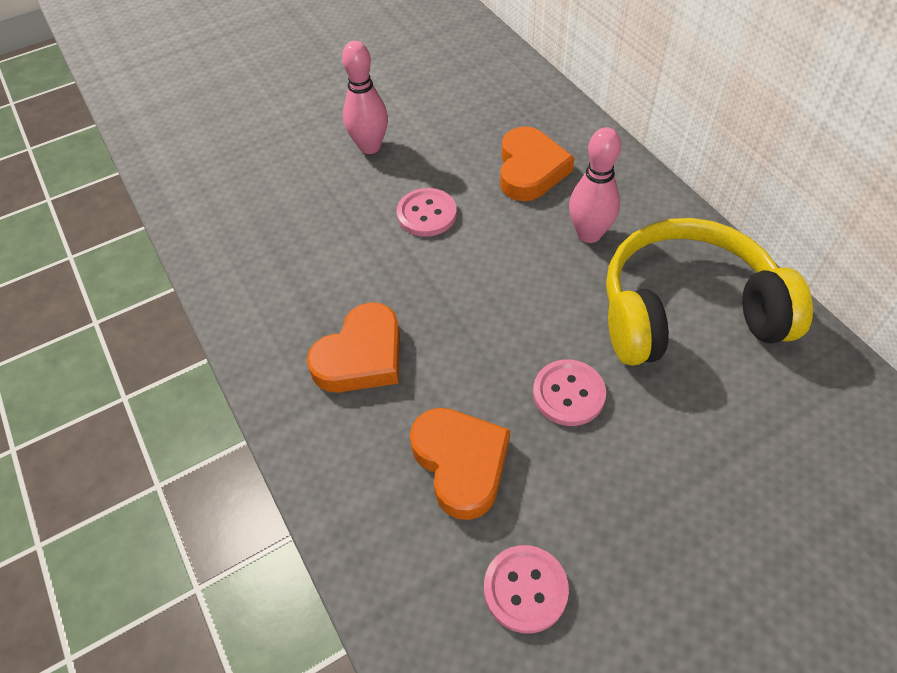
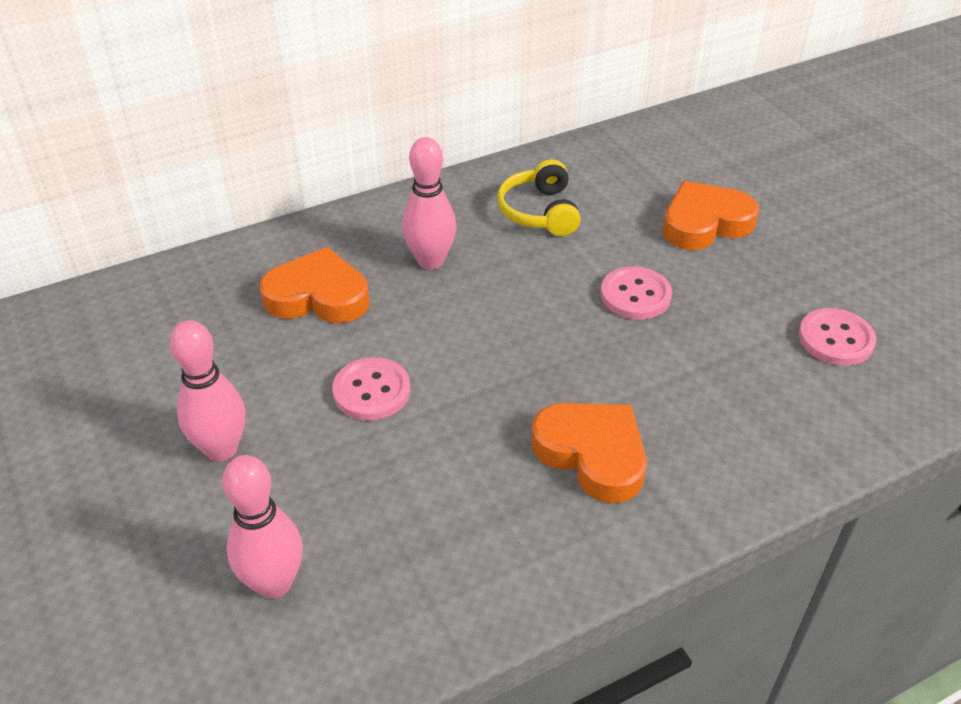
camera: 90 degrees left, 10 degrees down
orange heart [410,408,510,520] -> orange heart moved to [663,181,759,250]
yellow headphones [606,218,813,366] -> yellow headphones [497,159,581,236], size x0.52
none -> pink bowling pin [222,455,303,599]

